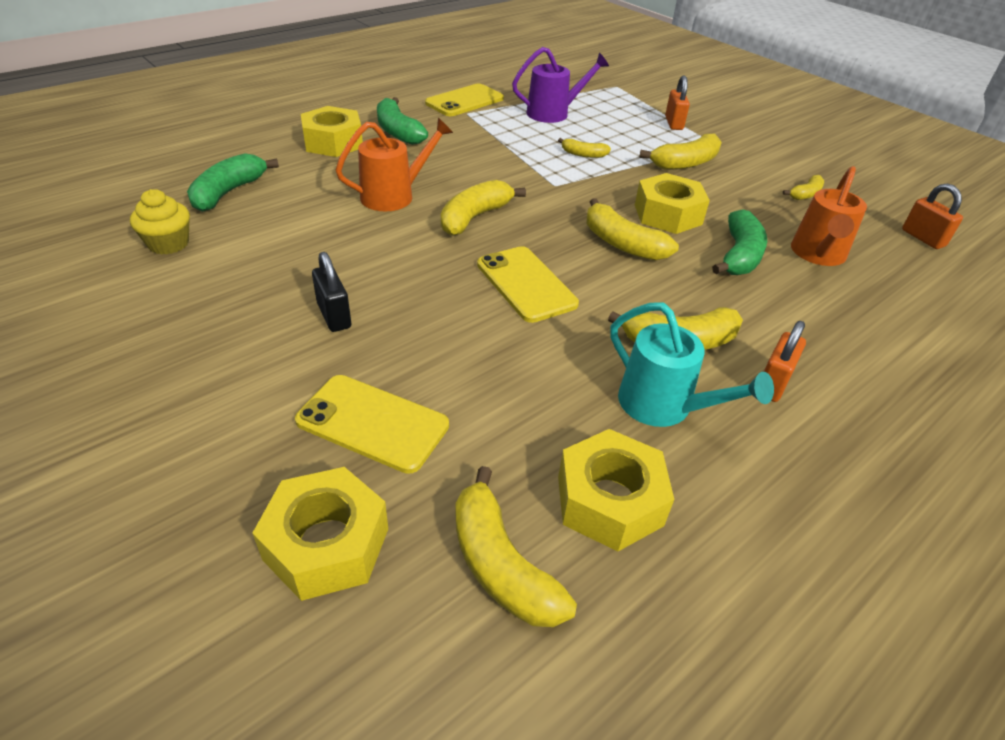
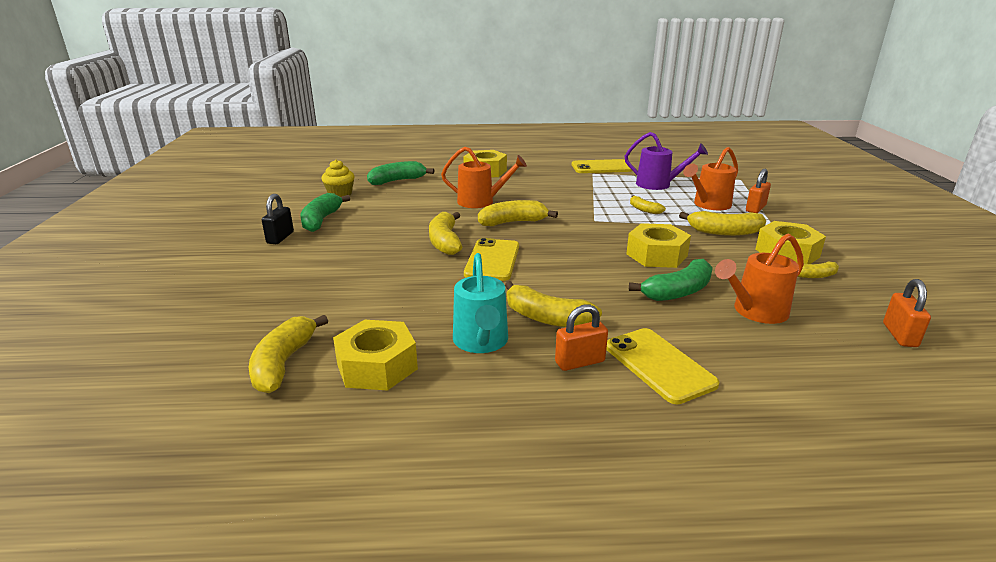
camera: 40 degrees right, 15 degrees down
yellow nut [253,467,388,601] -> yellow nut moved to [756,221,826,264]
yellow phone [295,375,449,474] -> yellow phone moved to [606,328,720,404]
black padlock [312,252,351,332] -> black padlock moved to [262,194,294,244]
green banana [377,97,428,145] -> green banana moved to [300,193,350,232]
yellow banana [587,198,679,260] -> yellow banana moved to [429,212,462,255]
none -> orange watering can [683,147,738,210]

